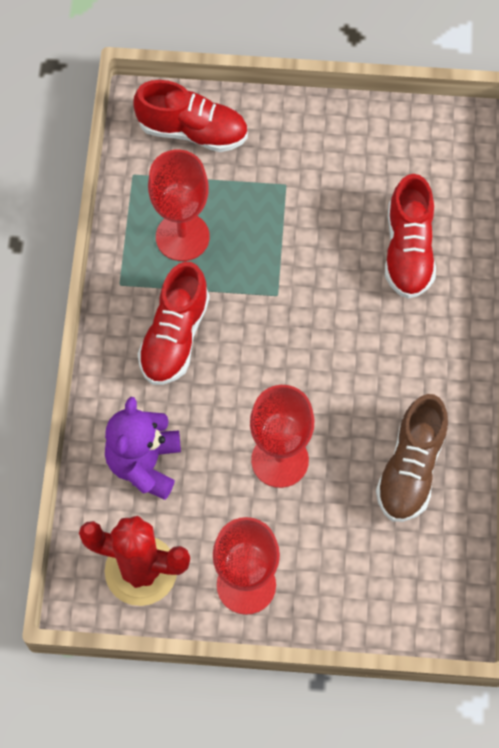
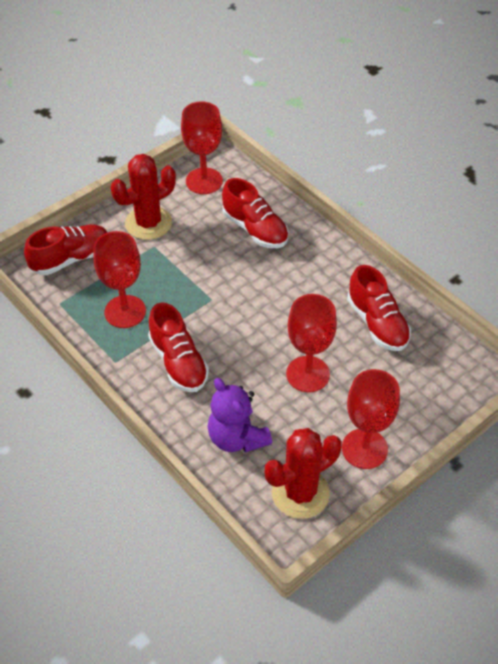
camera: 45 degrees left, 15 degrees down
brown shoe [376,394,448,522] -> red shoe [347,265,411,351]
none -> red cactus [111,154,176,240]
none -> red goblet [181,101,223,194]

